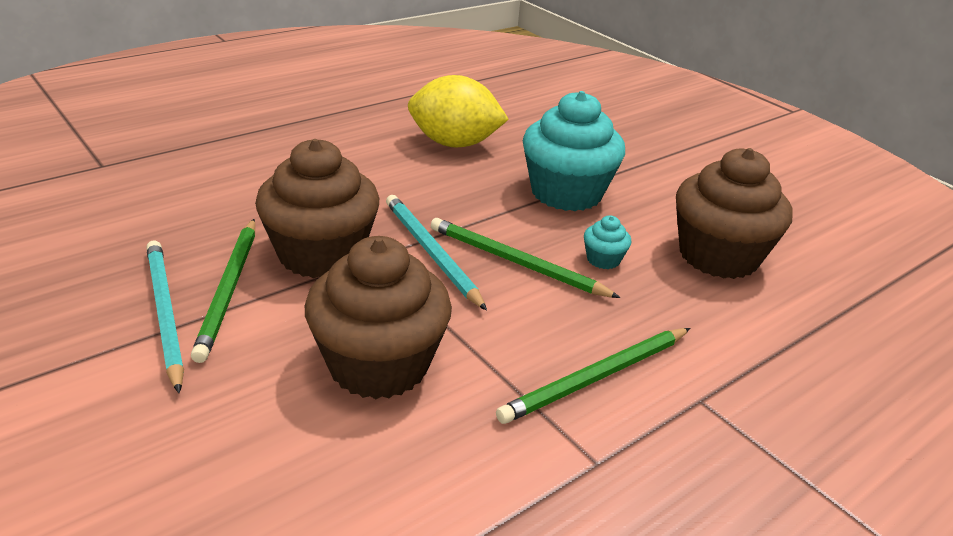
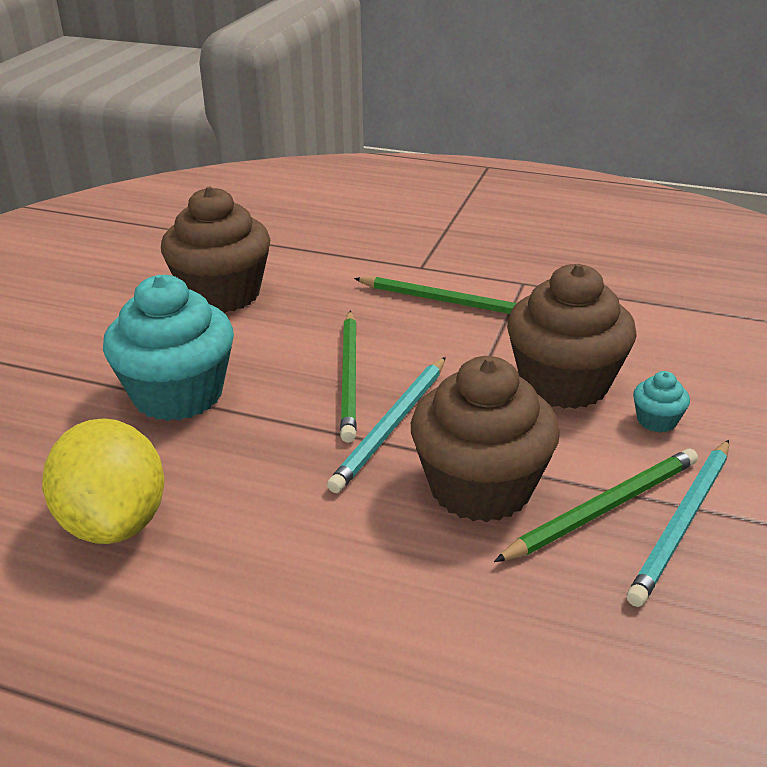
camera: 120 degrees left, 0 degrees up
turquoise cupcake [584,215,631,269] -> turquoise cupcake moved to [633,371,690,433]

